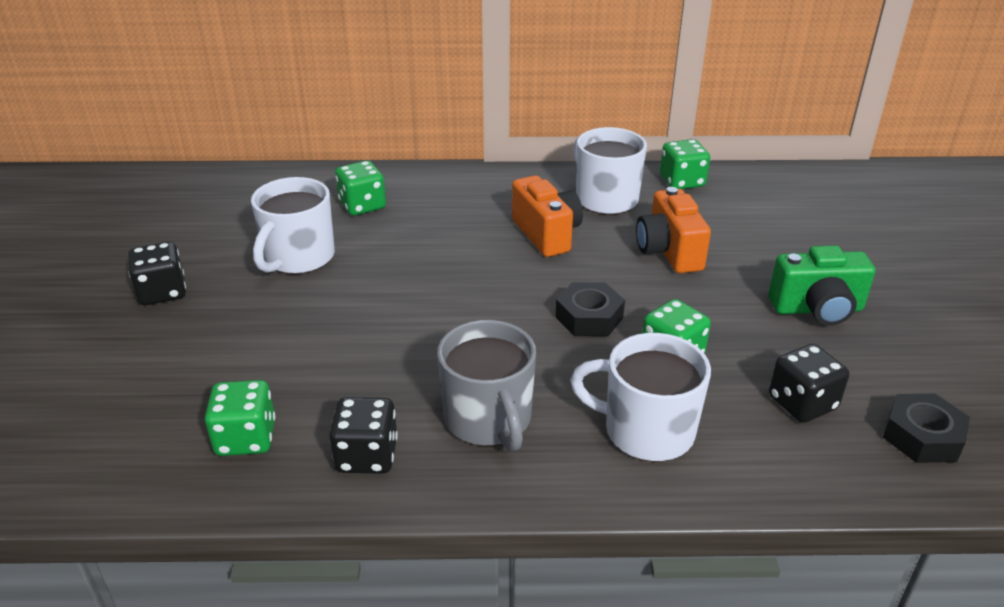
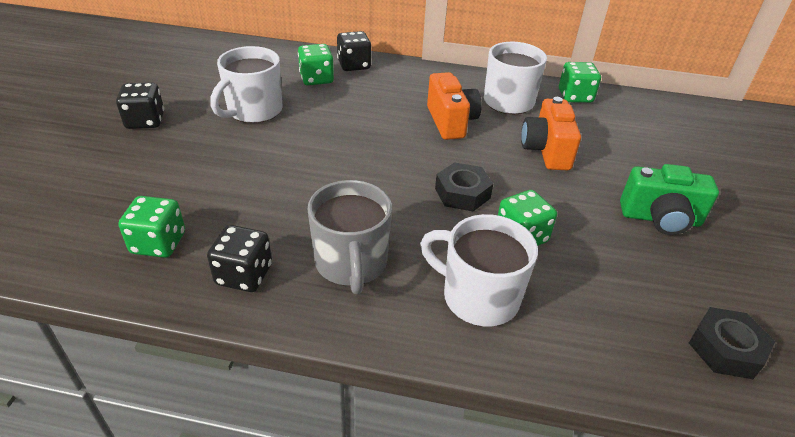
camera: 10 degrees right, 5 degrees up
black dice [769,344,849,423] -> black dice moved to [337,31,371,71]

